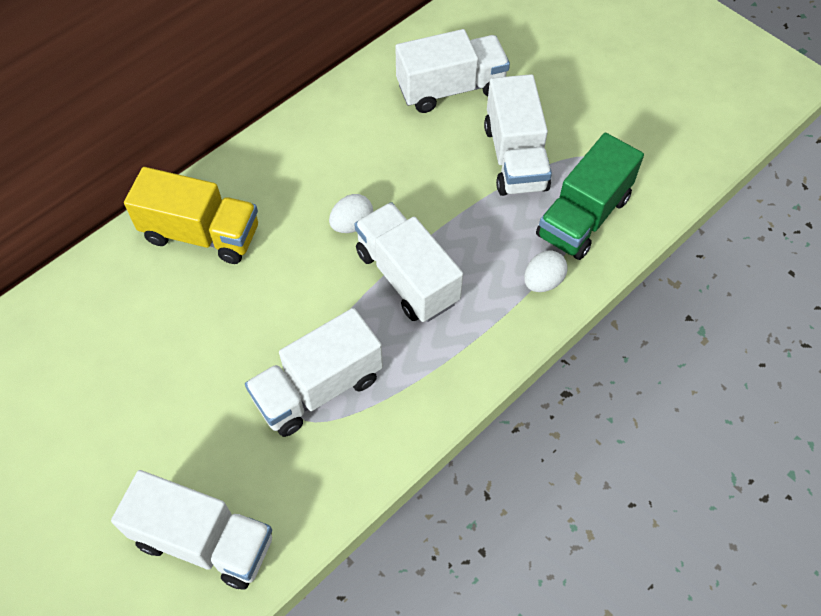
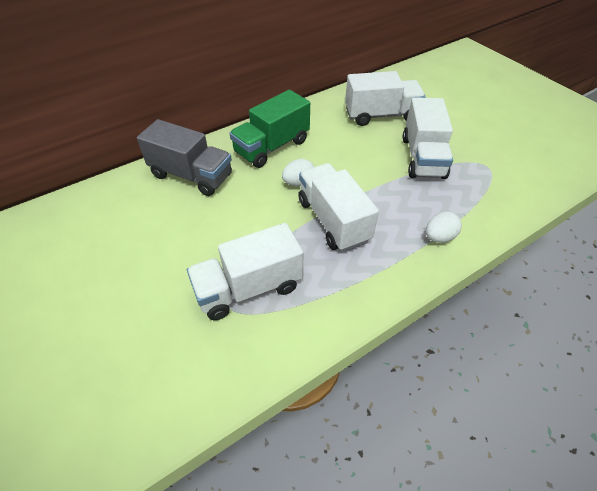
camera: 10 degrees right, 10 degrees down
white truck [111,470,272,589] -> none
yellow truck [124,167,258,264] -> grey truck [137,119,232,196]
green truck [536,133,644,260] -> green truck moved to [229,90,310,168]

